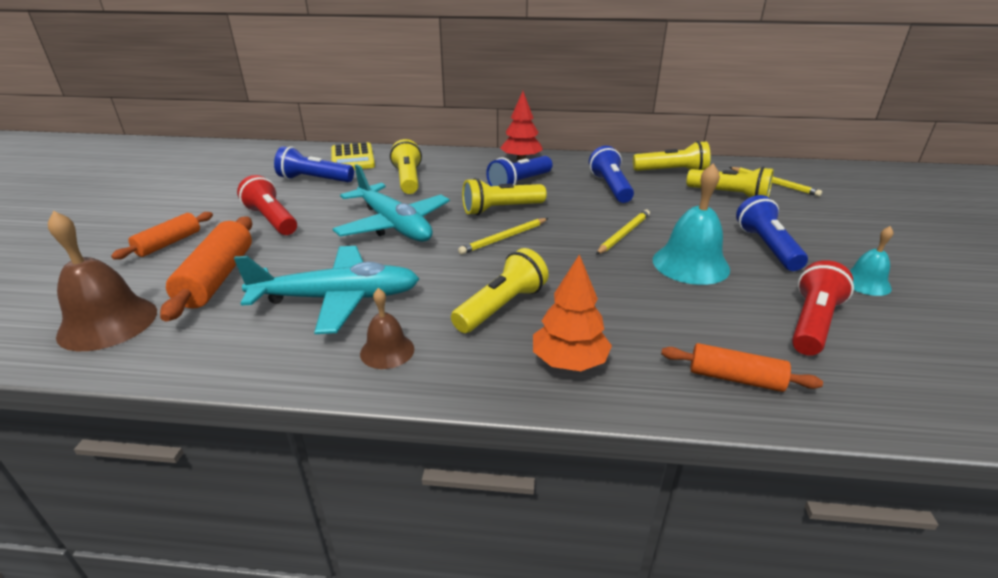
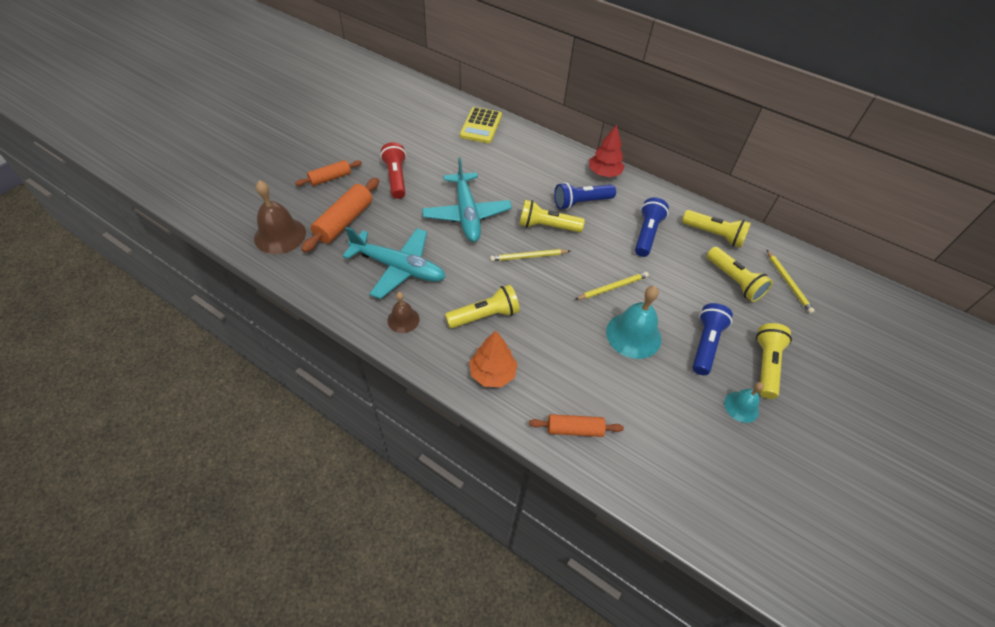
camera: 25 degrees right, 20 degrees up
blue flashlight [274,146,354,182] -> none
yellow flashlight [390,139,422,194] -> yellow flashlight moved to [756,323,792,399]
orange rolling pin [661,343,823,392] -> orange rolling pin turned 45 degrees counterclockwise [529,414,624,437]
red flashlight [792,260,854,356] -> none

